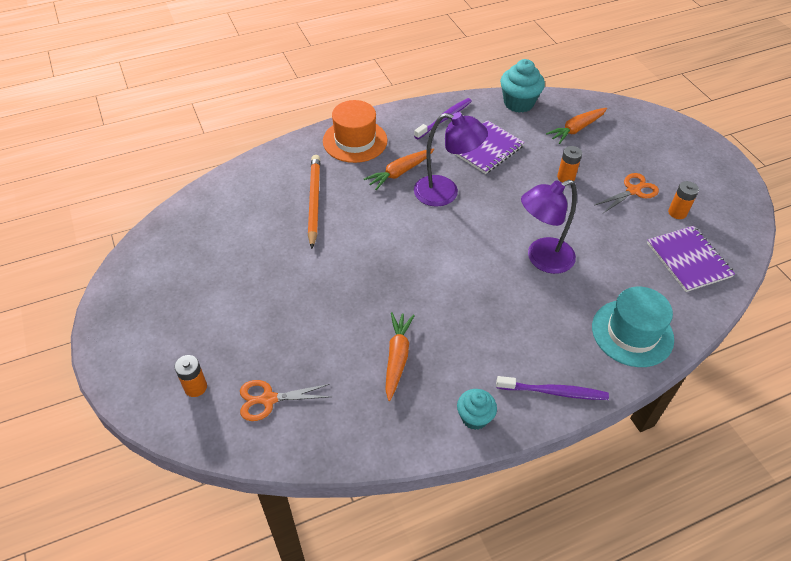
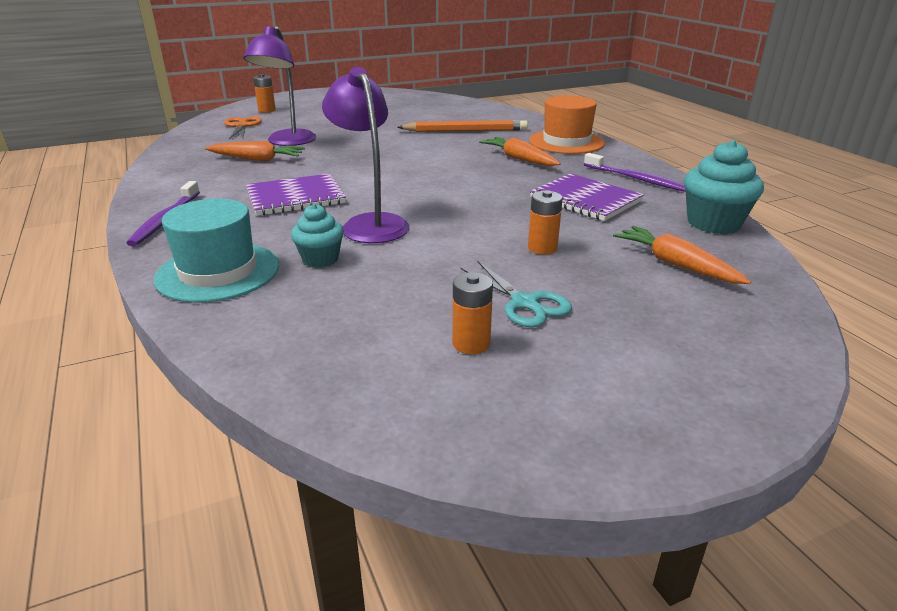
camera: 90 degrees right, 20 degrees down
purple lamp [414,112,488,207] -> purple lamp moved to [243,26,316,146]
turquoise cupcake [457,389,497,430] -> turquoise cupcake moved to [291,204,344,268]
orange scissors [595,173,659,213] -> turquoise scissors [461,261,572,327]
purple notebook [647,226,735,292] -> purple notebook moved to [246,174,346,216]

